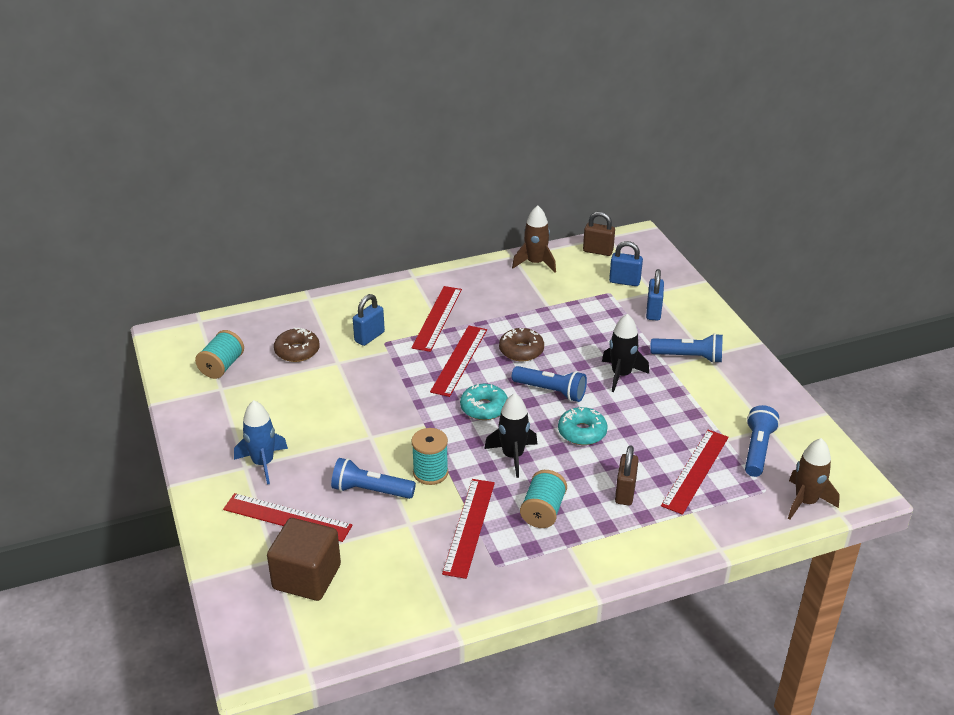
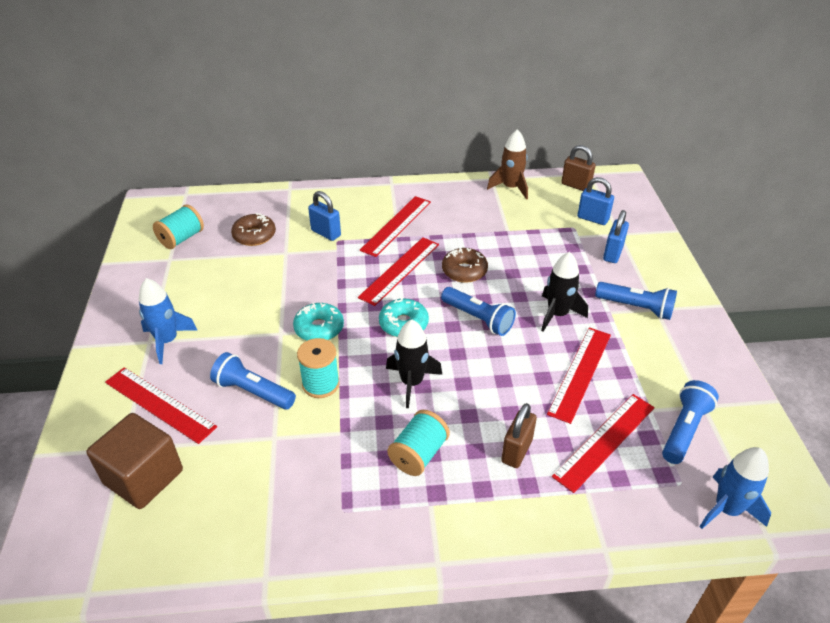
camera: 15 degrees right, 5 degrees up
blue padlock [353,294,385,346] -> blue padlock turned 75 degrees clockwise [308,191,341,241]
red ruler [442,479,495,579] -> red ruler moved to [547,327,611,424]
turquoise donut [558,407,608,445] -> turquoise donut moved to [293,303,344,341]
brown rocket [788,438,840,520] -> blue rocket [699,447,771,529]

